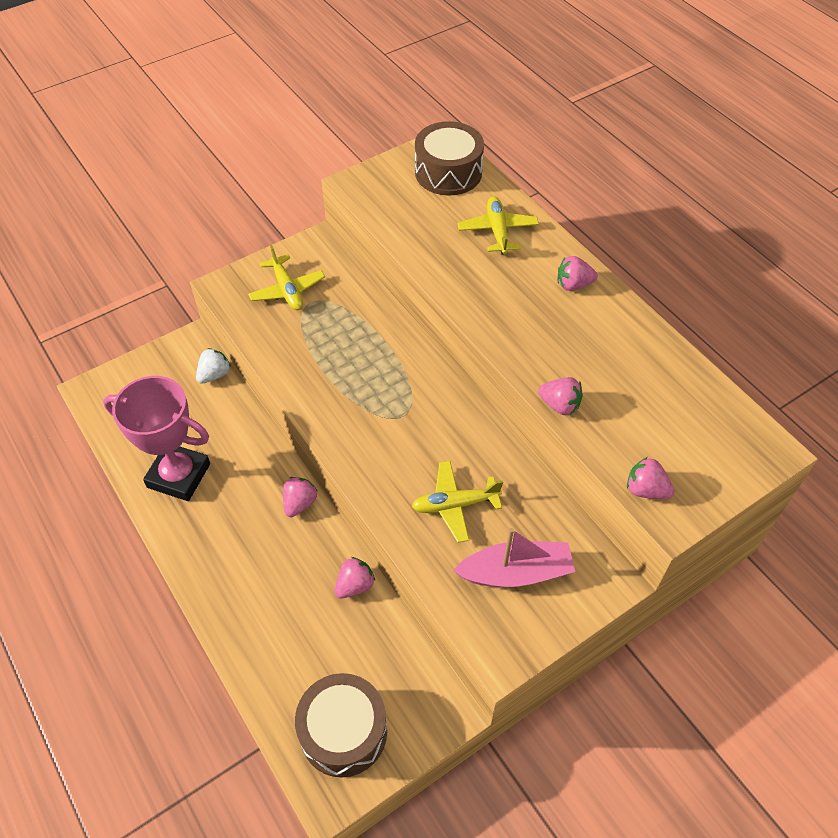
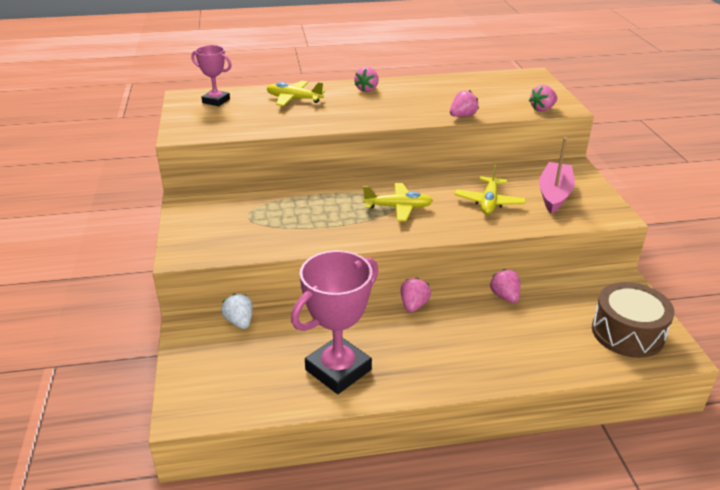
camera: 65 degrees left, 20 degrees down
yellow plane [248,245,325,310] -> yellow plane moved to [363,183,433,221]
pink strawberry [283,477,318,517] -> pink strawberry turned 60 degrees clockwise [401,277,431,312]
brown drum [415,121,484,196] -> pink trophy [191,45,232,106]

